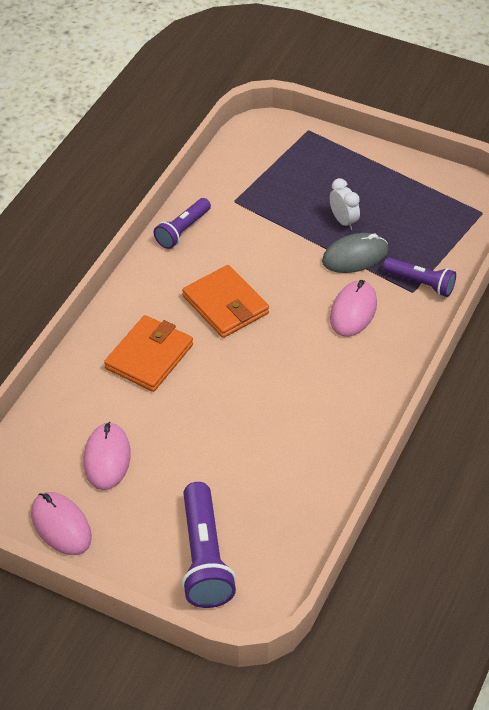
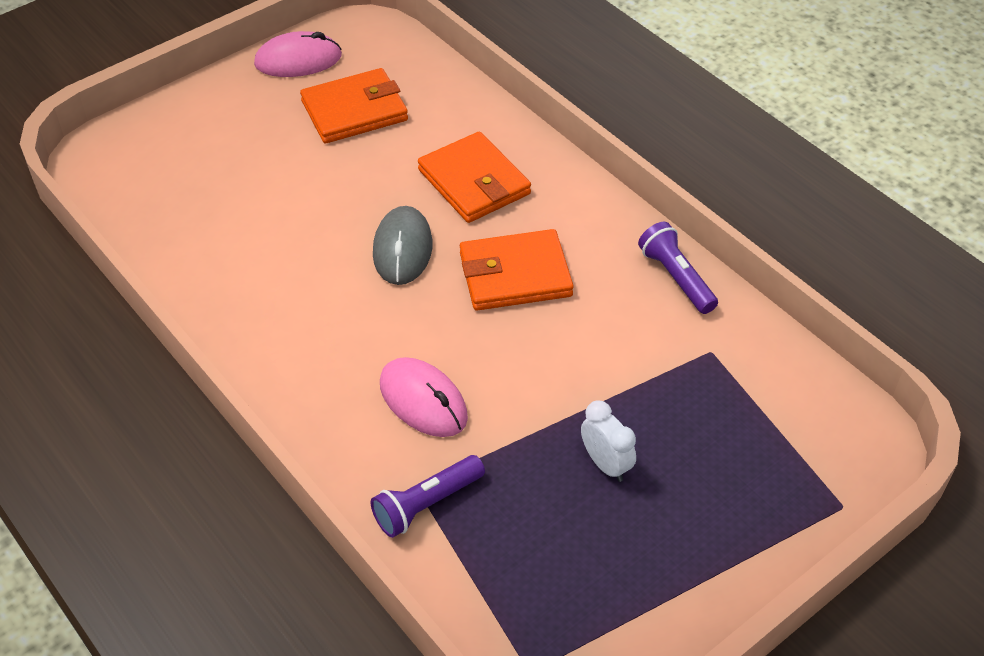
camera: 115 degrees right, 0 degrees up
pink mouse [83,422,131,490] -> orange wallet [300,68,408,143]
purple flashlight [182,482,236,608] -> none
grey mouse [322,233,388,273] -> grey mouse moved to [373,206,432,285]
white clock [329,178,360,230] -> white clock turned 120 degrees counterclockwise [581,401,636,482]

